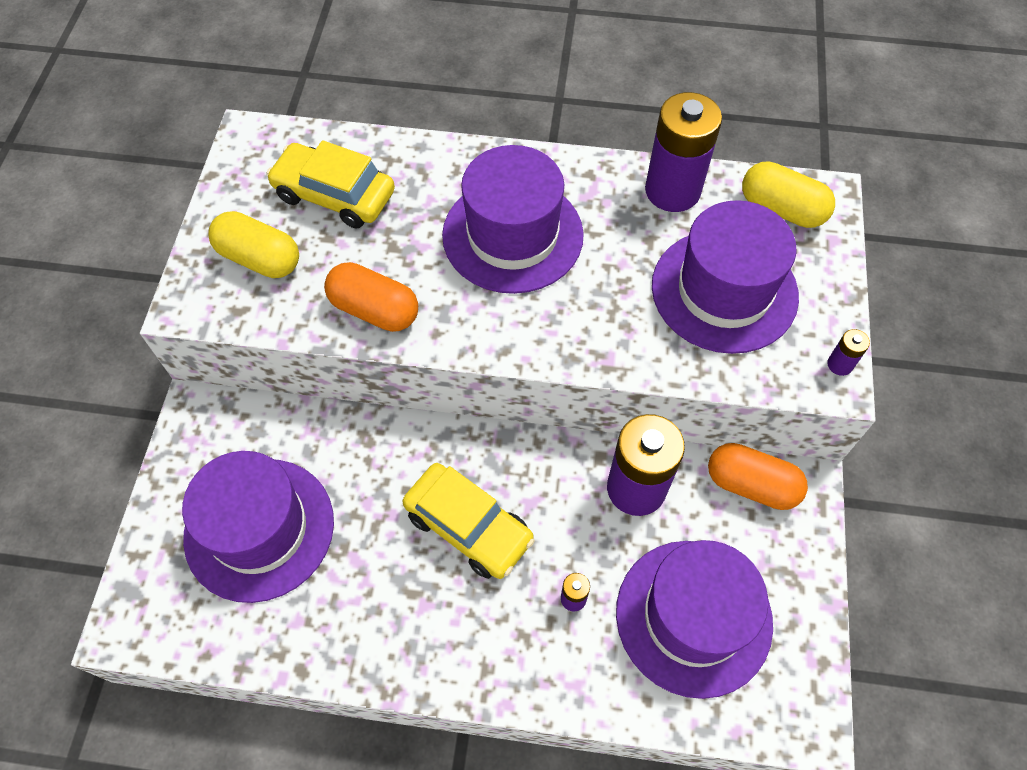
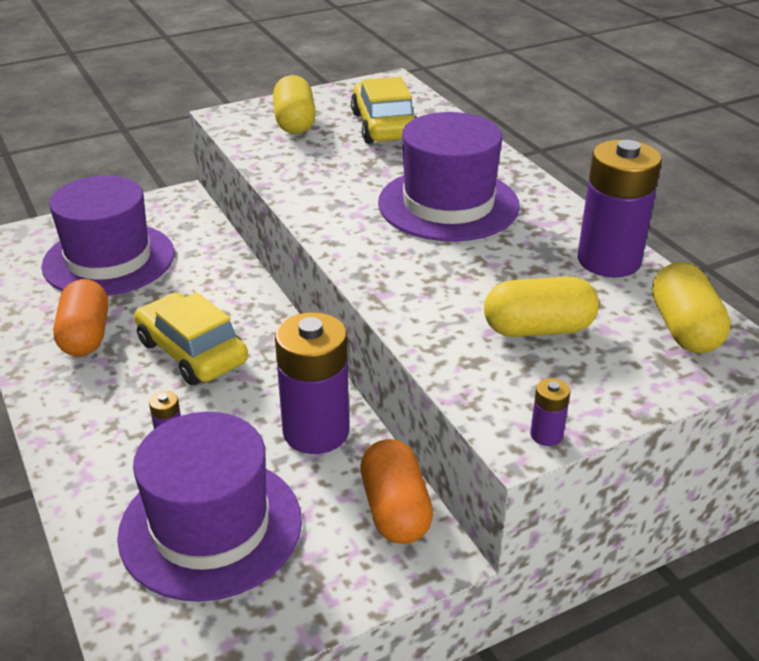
camera: 55 degrees right, 25 degrees down
orange capsule [324,262,418,332] -> orange capsule moved to [53,279,108,356]
yellow car [402,463,535,579] -> yellow car turned 135 degrees clockwise [134,292,248,385]
purple hat [652,200,799,354] -> yellow capsule [484,276,599,337]

